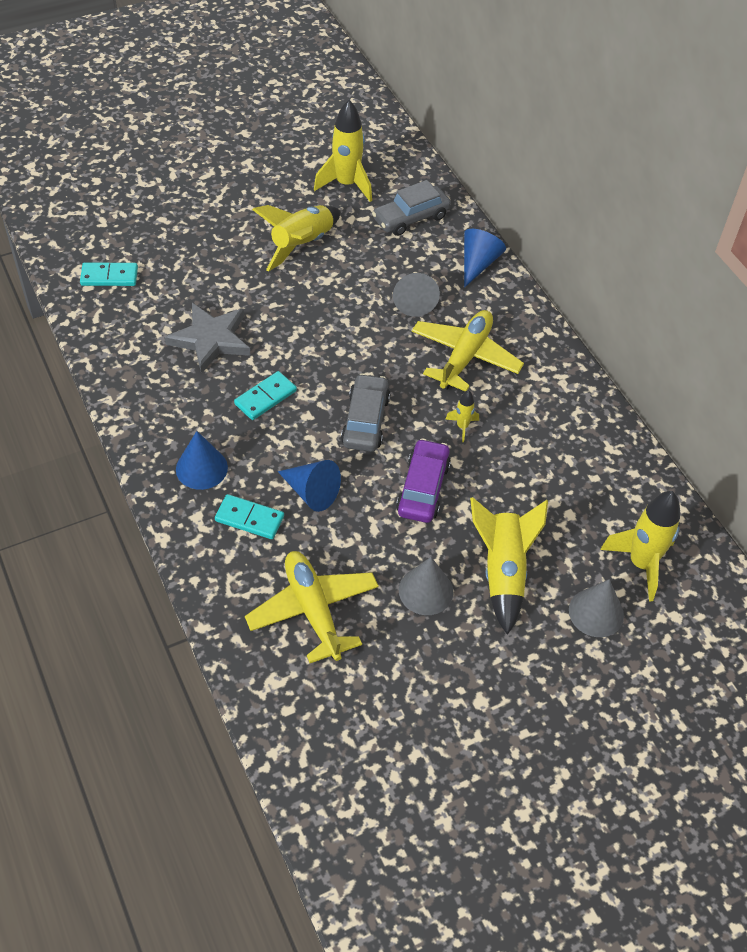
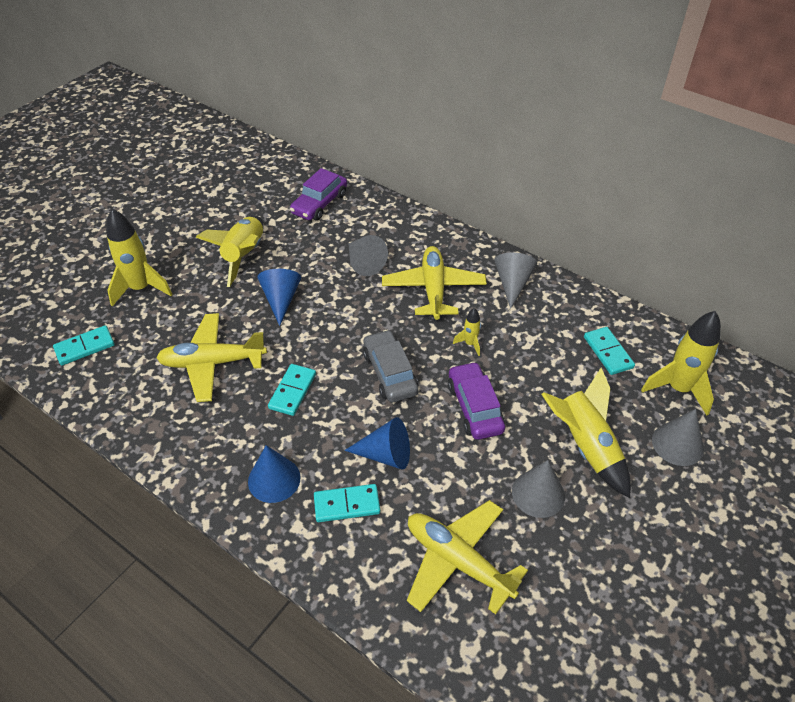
camera: 25 degrees left, 5 degrees down
grey star [165,303,251,374] -> yellow plane [156,313,267,402]
yellow rocket [314,100,372,202] -> yellow rocket moved to [107,209,173,307]
grey car [372,180,451,236] -> purple car [290,168,347,221]
blue cone [464,229,506,288] -> blue cone moved to [257,269,301,326]
none -> grey cone [494,253,537,309]
none -> turquoise domino [584,327,635,375]

